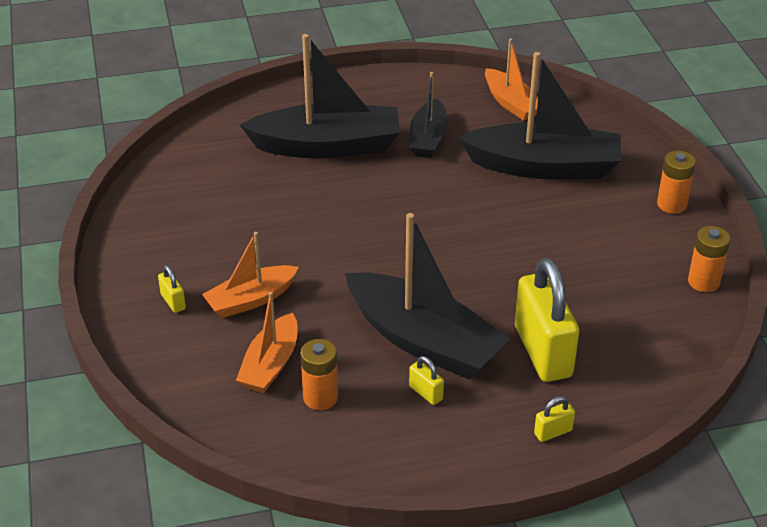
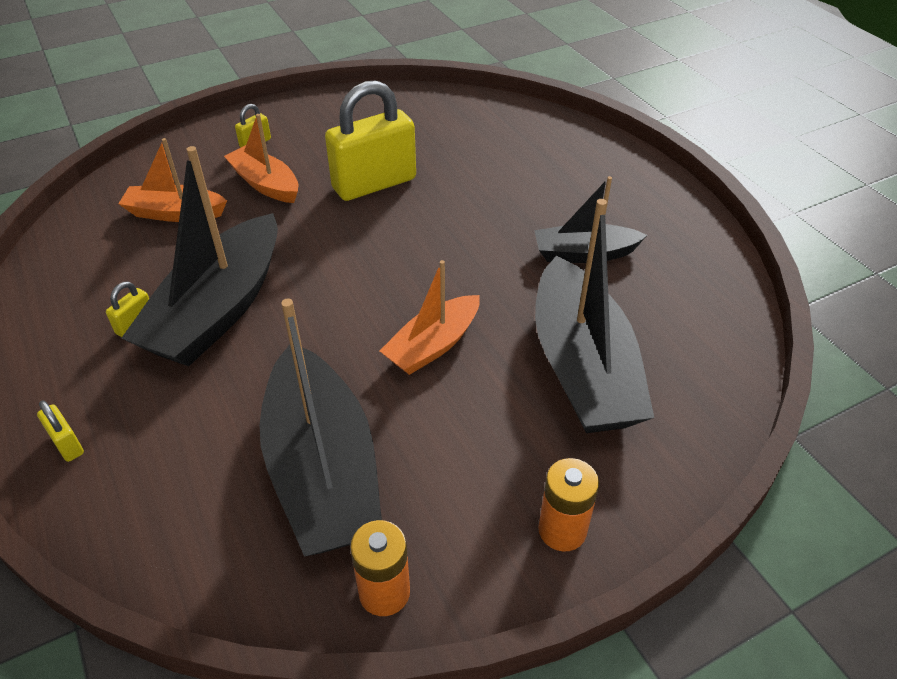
camera: 75 degrees right, 5 degrees up
black boat [240,34,400,158] -> black boat moved to [260,299,382,557]
orange battery [300,339,338,410] -> none
orange boat [485,38,538,121] -> orange boat moved to [380,260,480,375]
yellow padlock [515,258,579,382] -> yellow padlock moved to [325,81,416,201]

